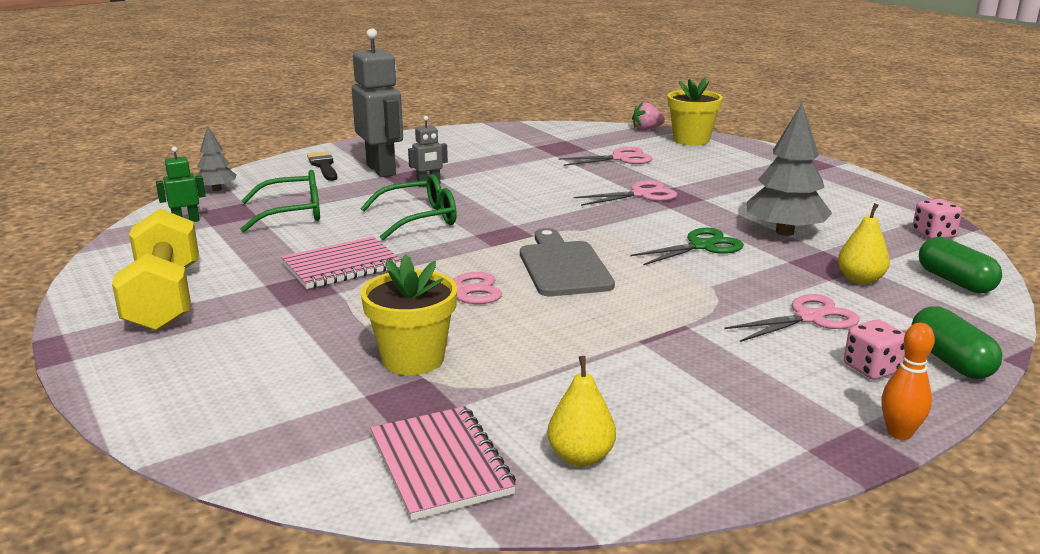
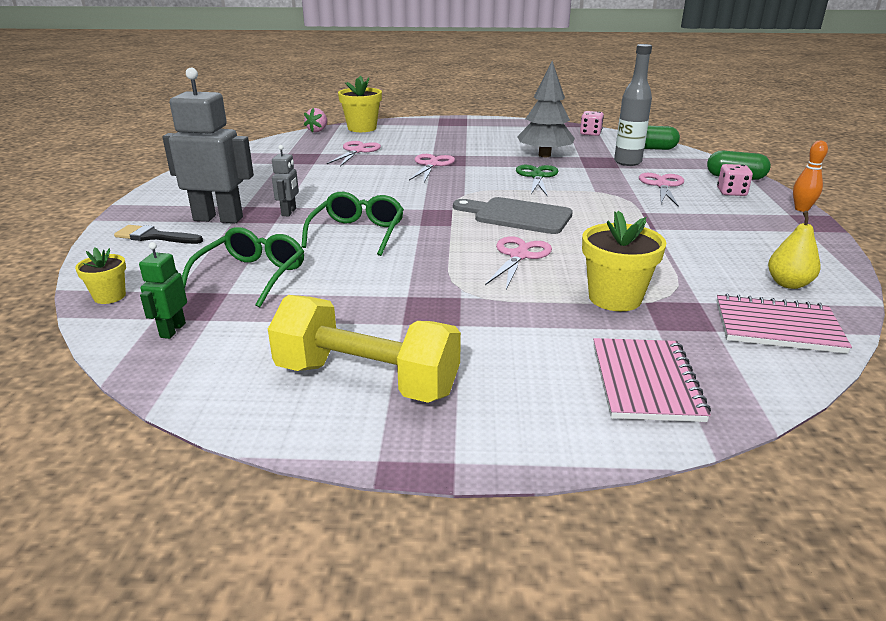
camera: 55 degrees left, 5 degrees up
grey tree [195,126,236,191] -> yellow flower pot [75,248,126,304]
pink notebook [281,236,401,289] -> pink notebook moved to [593,338,711,422]
yellow pear [838,203,890,285] -> grey bottle [614,44,652,166]

